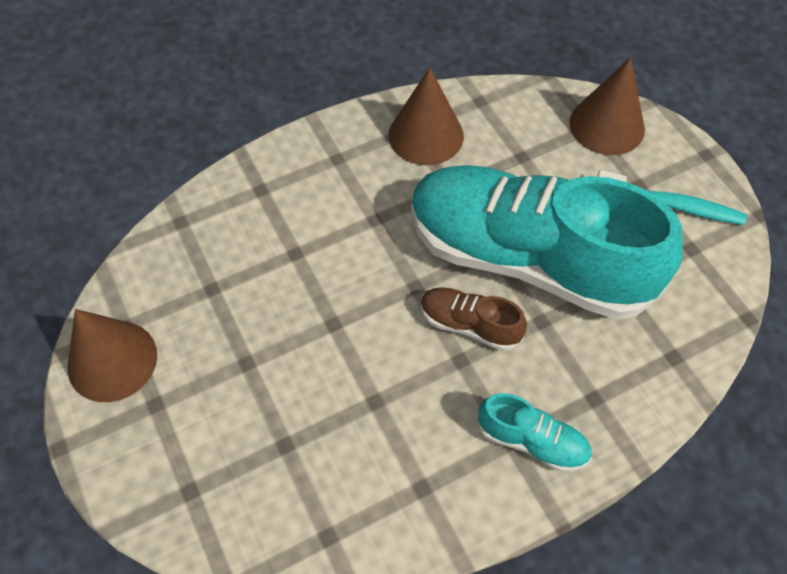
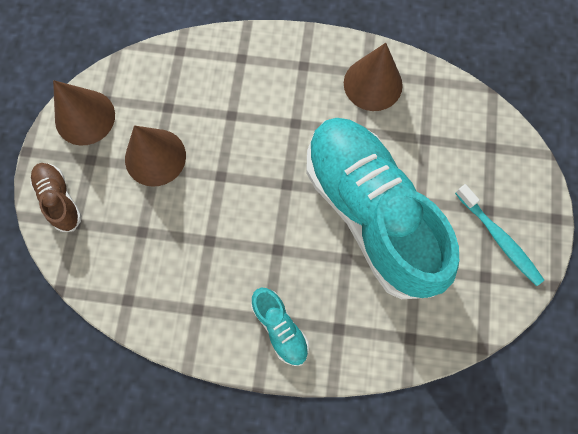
camera: 35 degrees right, 15 degrees up
brown shoe [420,287,527,351] -> brown shoe moved to [30,163,82,232]
brown cone [570,57,645,155] -> brown cone moved to [125,125,186,187]

